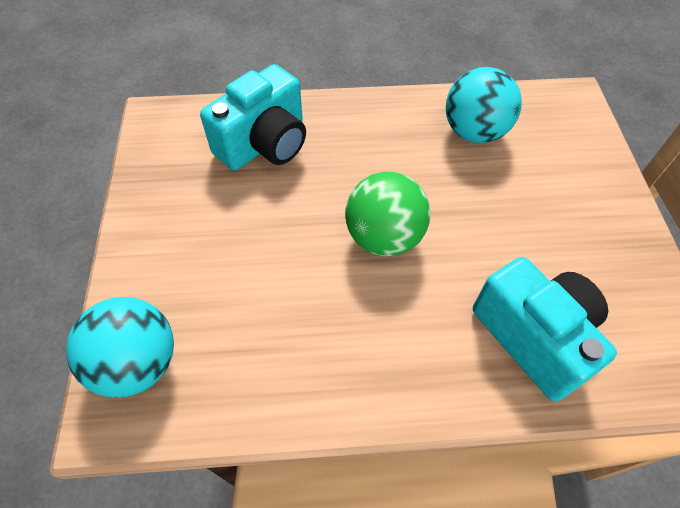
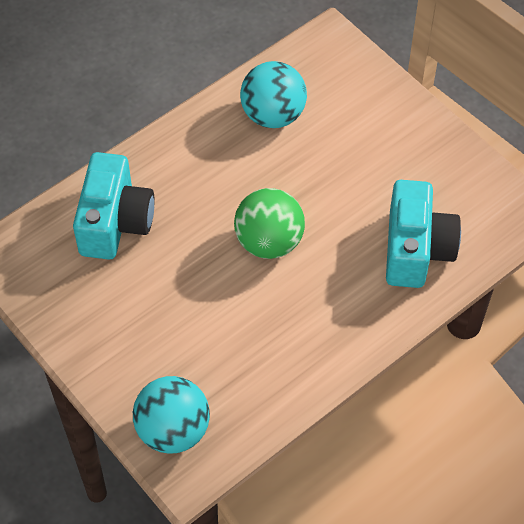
camera: 35 degrees left, 0 degrees up
turquoise camera [473,257,617,401] -> turquoise camera turned 75 degrees clockwise [386,180,461,288]

